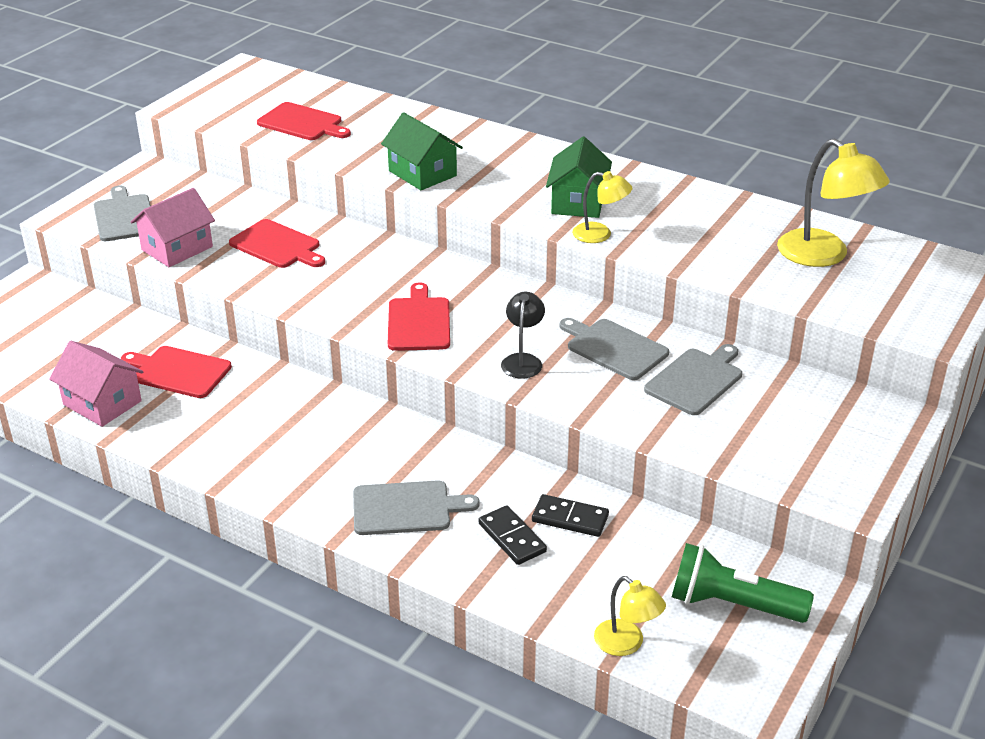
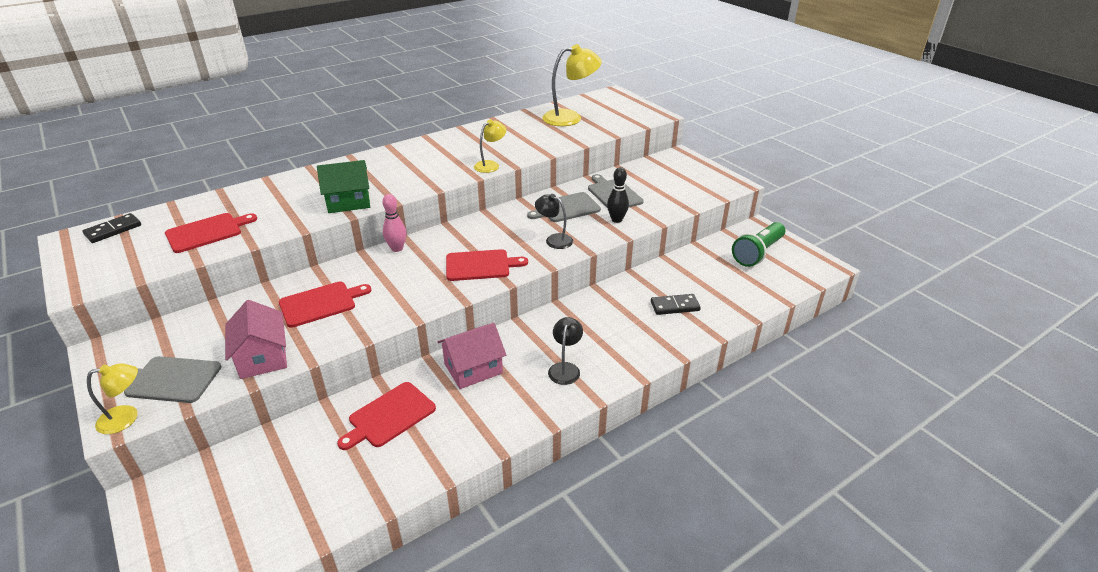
camera: 65 degrees left, 0 degrees up
pink house [49,341,143,427] -> pink house moved to [438,323,506,389]
grey cutting board [353,480,480,535] -> none
red cutting board [388,282,450,351] -> red cutting board turned 150 degrees clockwise [446,249,528,281]
black domino [532,494,609,537] -> black domino moved to [82,213,141,243]
green house [546,137,612,218] -> none
yellow lamp [594,576,666,656] -> yellow lamp moved to [87,363,138,434]
none -> pink bowling pin [382,194,406,252]
none -> black lamp [548,317,583,385]
none -> black bowling pin [607,167,629,223]

